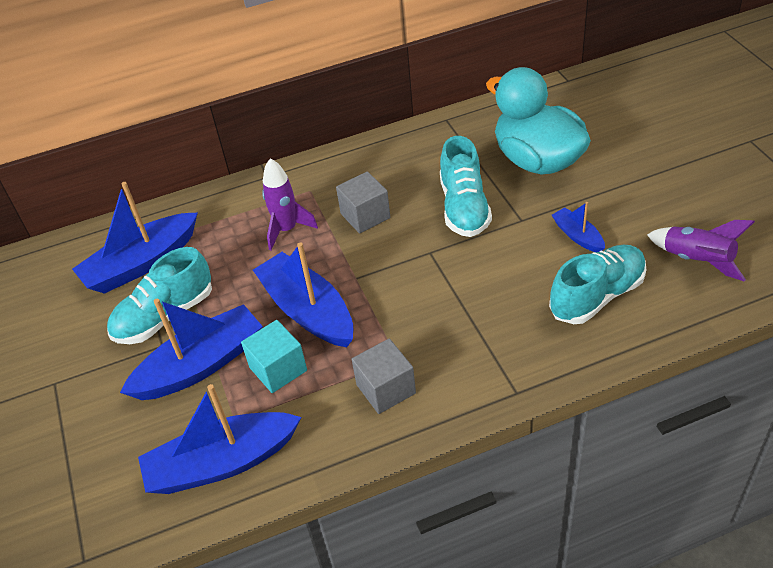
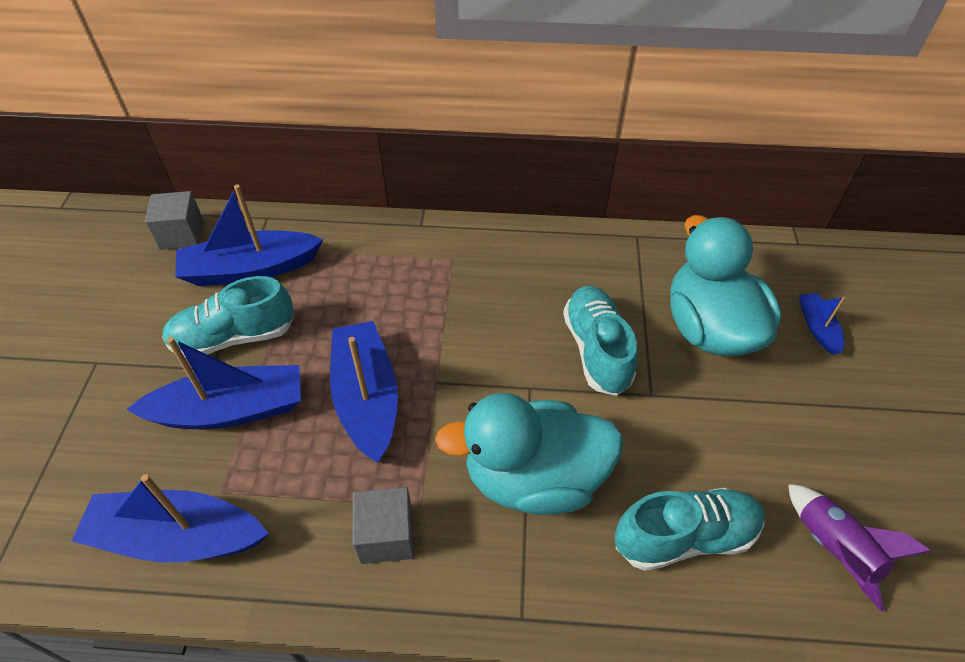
camera: 20 degrees right, 5 degrees up
turquoise cube [241,320,307,393] -> none
purple rocket [262,158,318,251] -> none
grey cube [336,171,390,233] -> grey cube moved to [145,191,203,250]
turquoise shoe [440,136,492,237] -> turquoise shoe turned 150 degrees clockwise [563,286,638,396]
blue boat [552,202,605,252] -> blue boat moved to [799,293,845,355]
none -> turquoise duck [435,393,623,515]

